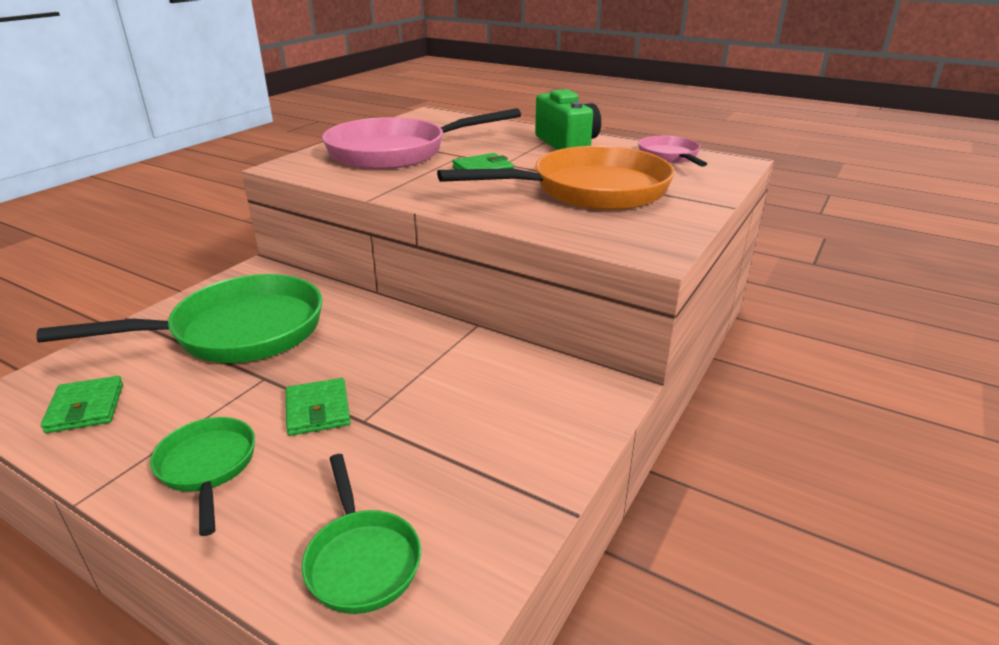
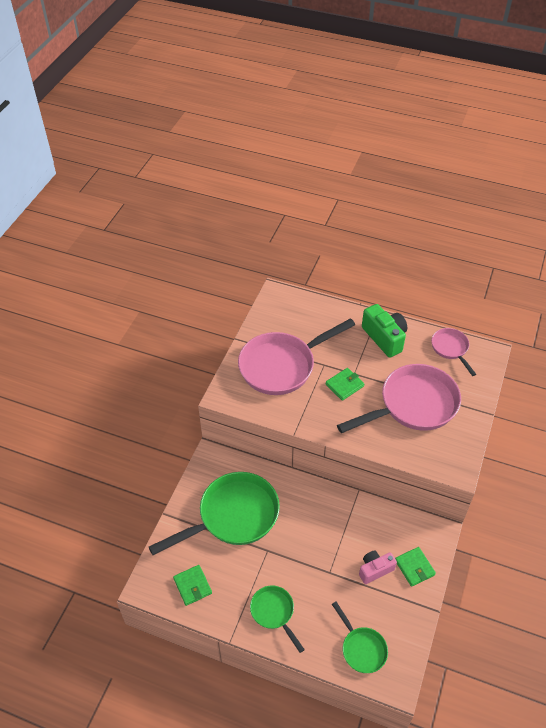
camera: 10 degrees left, 20 degrees up
green wallet [286,378,351,436] -> green wallet moved to [395,547,436,587]
orange pan [437,146,675,210] -> pink pan [337,364,461,433]
none -> pink camera [359,550,397,584]

